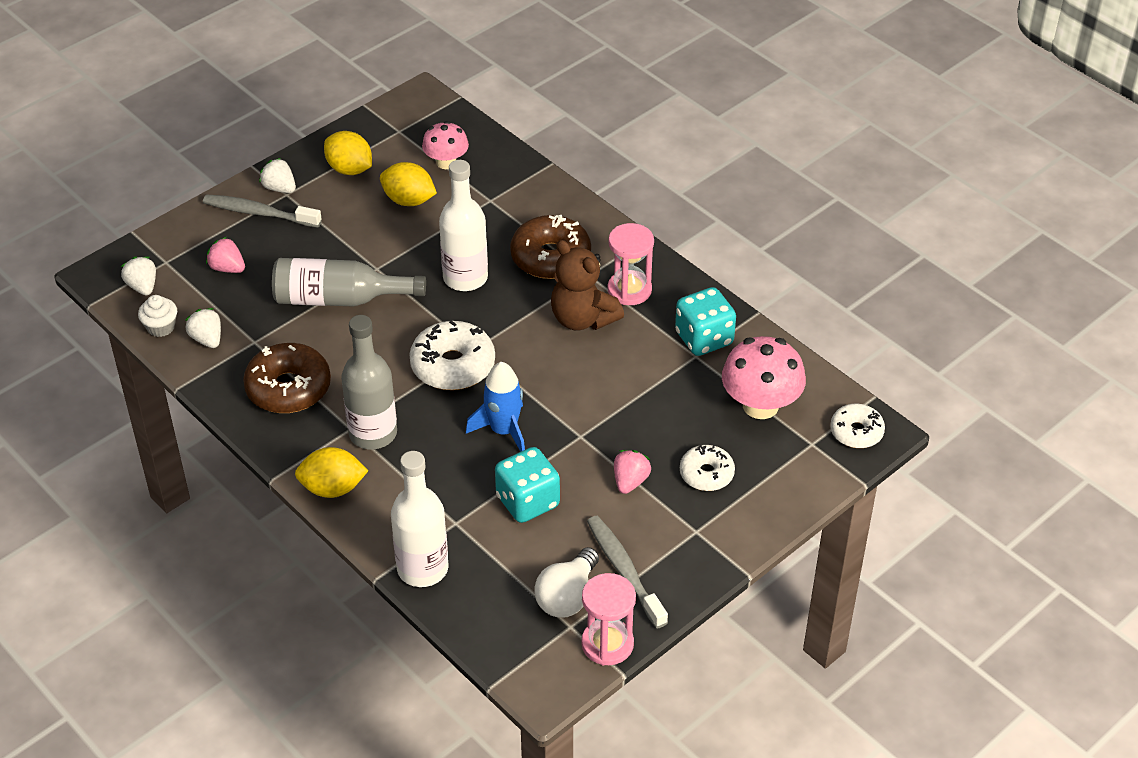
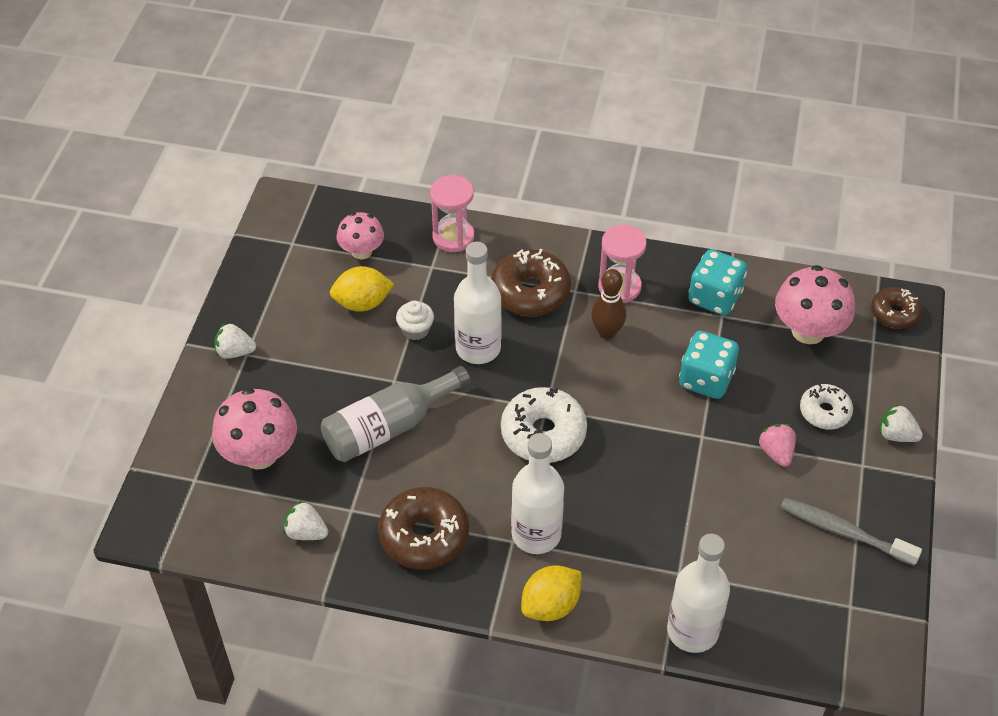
camera: 35 degrees left, 5 degrees up
white strawberry [121,257,156,295] -> white strawberry moved to [879,404,923,442]
white cupcake [138,295,177,337] -> white cupcake moved to [396,301,434,340]
grey toothbrush [203,195,322,228] -> none
pink strawberry [206,237,245,273] -> pink mushroom [212,388,297,469]
yellow lemon [324,131,372,175] -> none
grey bottle [341,315,397,449] -> white bottle [511,433,564,554]
blue rocket [466,362,525,452] -> none
turquoise dice [495,447,560,523] -> turquoise dice moved to [679,331,739,399]
white light bulb [534,547,599,618] -> none
brown teddy bear [551,240,624,331] -> brown bowling pin [591,269,626,339]
pink hourglass [581,573,636,665] -> pink hourglass moved to [430,175,474,252]
white donut [830,404,885,448] -> brown donut [871,287,922,329]

